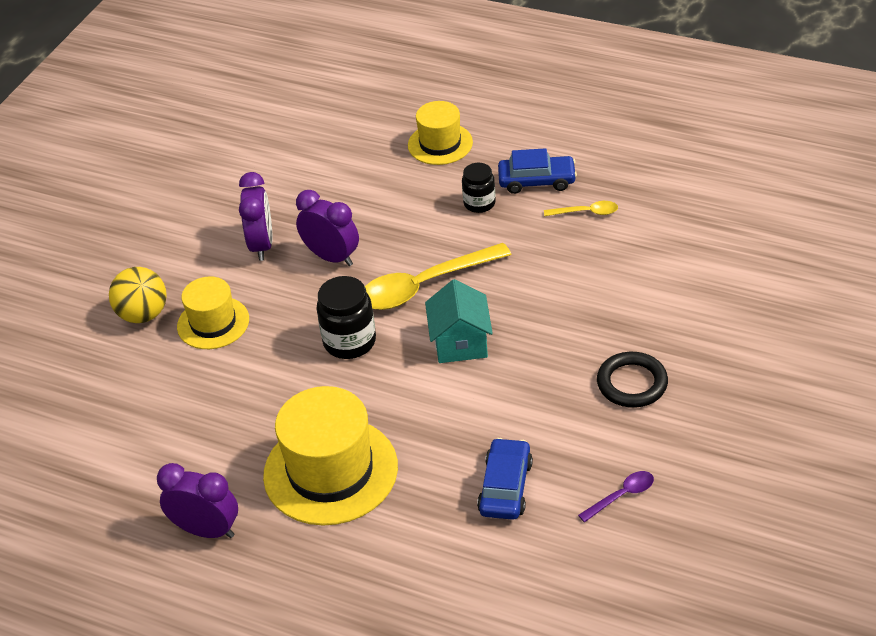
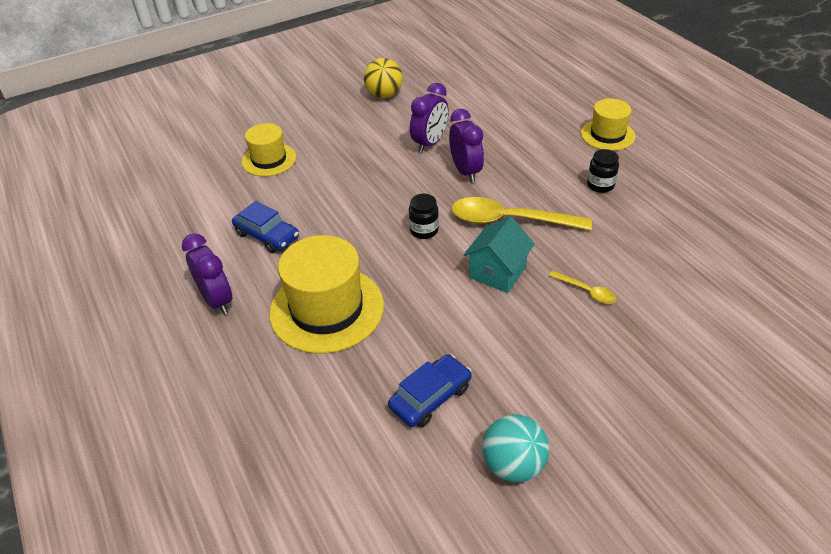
camera: 35 degrees right, 0 degrees up
yellow ball [109,267,167,323] -> yellow ball moved to [364,58,403,98]
yellow hat [177,277,249,349] -> yellow hat moved to [242,123,296,176]
black jar [317,276,376,359] -> black jar [409,194,439,239], size x0.65
blue car [498,148,577,194] -> blue car moved to [232,201,299,253]
yellow spoon [544,201,618,216] -> yellow spoon moved to [549,271,617,304]
purple spoon [578,471,654,522] -> turquoise ball [482,414,549,482]
black ring [597,352,668,408] -> none

